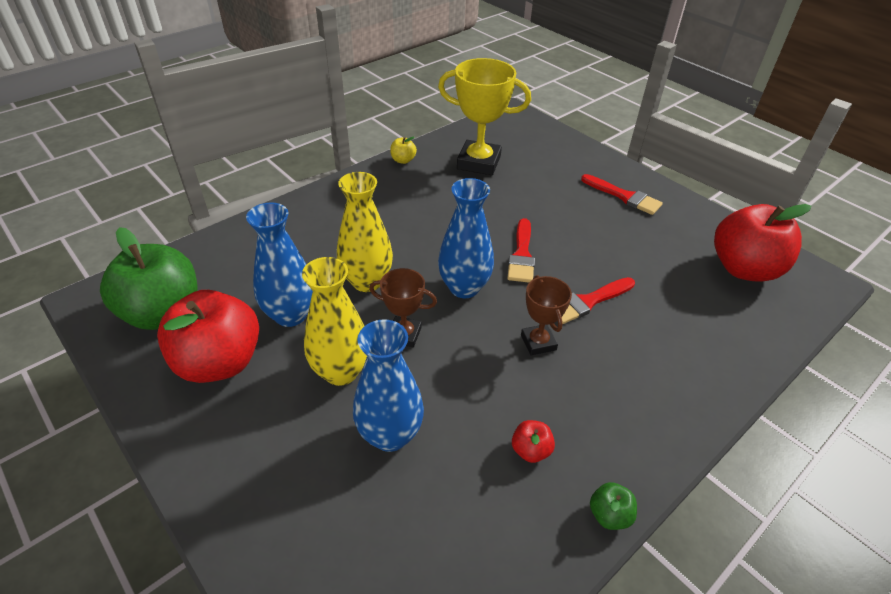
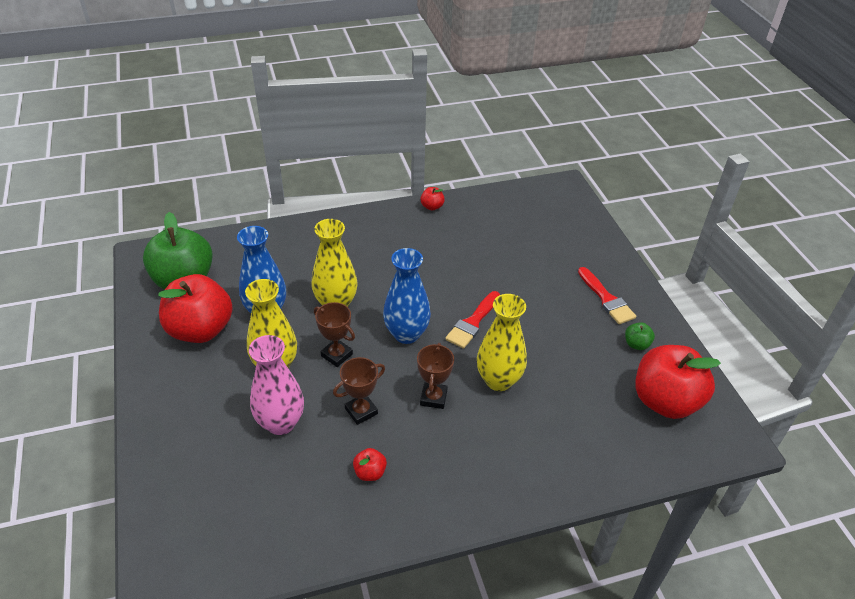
camera: 25 degrees right, 0 degrees up
blue vase [353,319,424,452] -> pink vase [249,335,304,435]
yellow apple [390,137,417,164] -> red apple [420,187,445,210]
yellow trophy [438,58,531,175] -> none
red brush [562,277,635,324] -> yellow vase [477,294,527,391]
green apple [590,482,637,530] -> green apple moved to [625,322,655,350]
none -> brown trophy [333,357,385,425]

